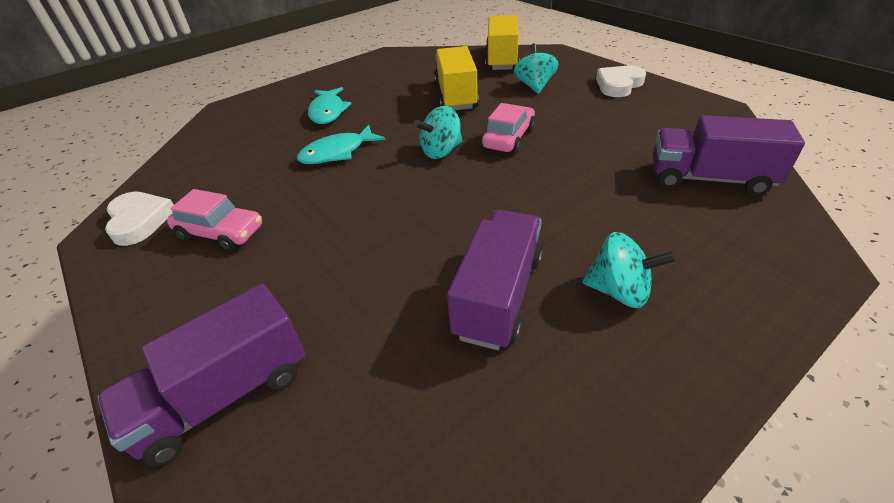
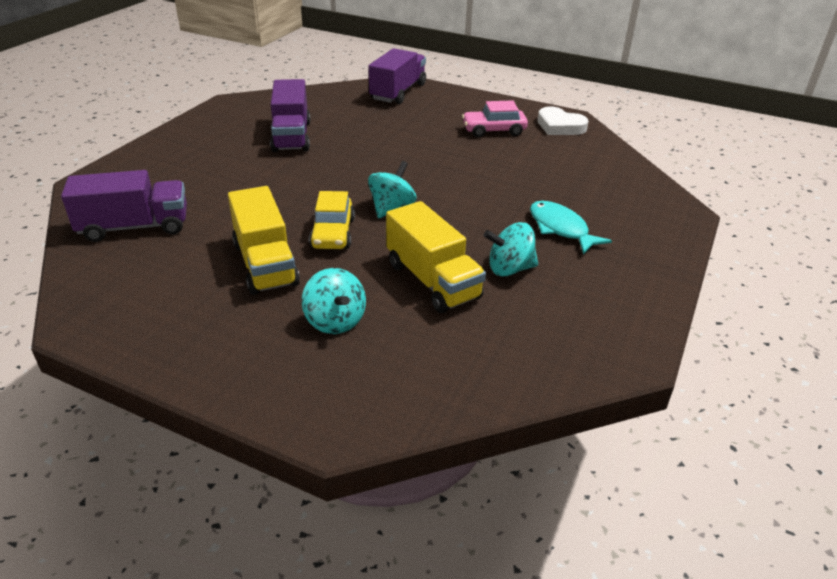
camera: 150 degrees right, 5 degrees down
turquoise fish [297,125,385,164] -> none
pink car [482,103,536,154] -> yellow car [309,191,355,249]
yellow truck [485,15,520,70] -> yellow truck moved to [228,186,300,295]
turquoise spinning top [582,232,676,308] -> turquoise spinning top moved to [484,222,538,276]
white heart [596,66,646,97] -> none

